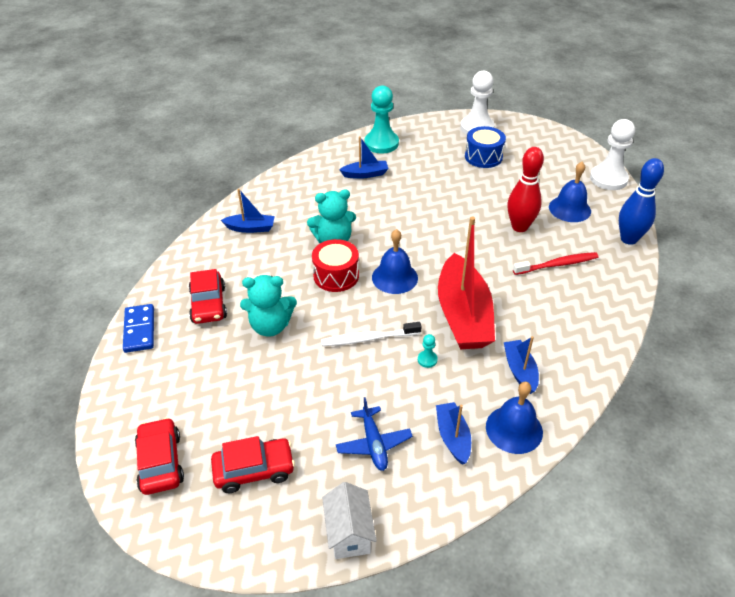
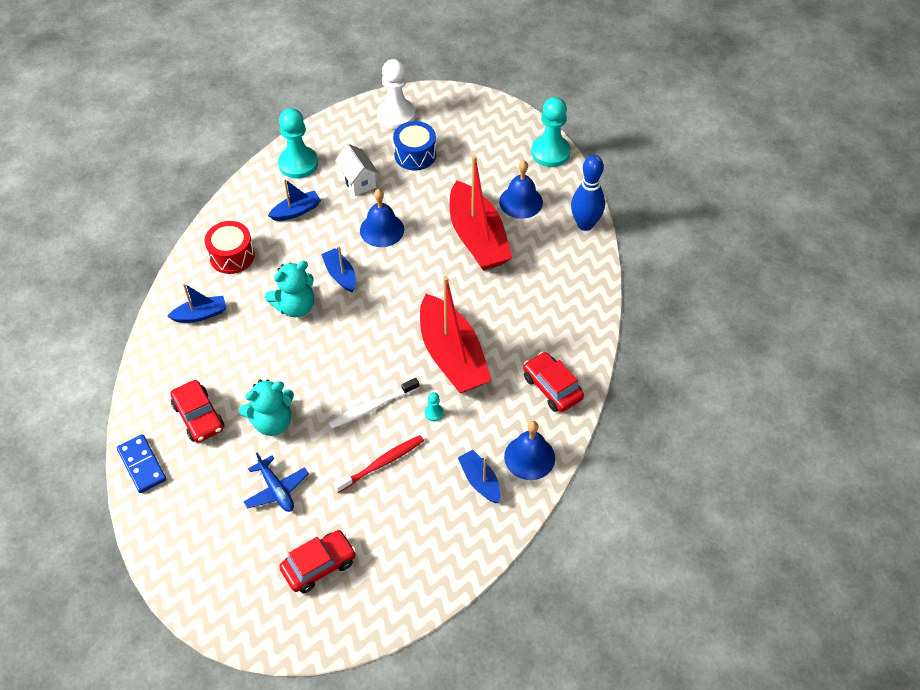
camera: 20 degrees left, 10 degrees up
red car [135,417,184,495] -> red car moved to [523,352,584,412]
red drum [312,239,359,292] -> red drum moved to [204,221,255,274]
white house [322,482,376,559] -> white house moved to [335,144,379,196]
blue plane [336,397,413,471] -> blue plane moved to [243,452,309,512]
blue bell [372,229,418,294] -> blue bell moved to [360,189,404,247]
blue boat [504,336,539,394] -> blue boat moved to [321,246,356,292]
red bowling pin [508,147,544,232] -> red boat [450,155,512,271]
red toothbrush [513,252,598,275] -> red toothbrush moved to [334,435,424,493]
white pawn [590,119,635,190] -> turquoise pawn [531,97,571,167]

